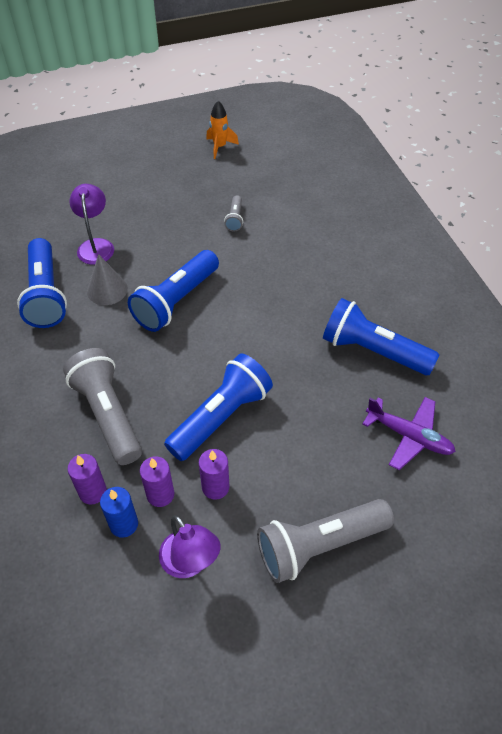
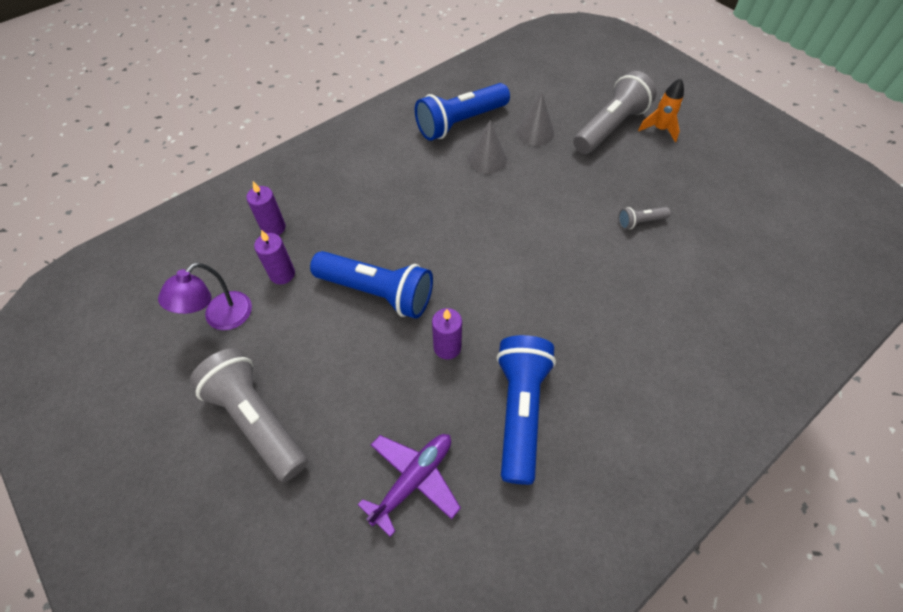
camera: 70 degrees right, 5 degrees up
grey flashlight [63,348,142,465] -> grey flashlight moved to [573,71,656,154]
purple lamp [69,184,114,265] -> grey cone [516,93,555,146]
blue candle [100,487,138,538] -> none
blue flashlight [128,250,219,332] -> none
purple candle [199,449,229,500] -> purple candle moved to [432,308,462,359]
orange rocket [206,101,239,159] -> orange rocket moved to [638,78,684,142]
purple plane [363,397,456,470] -> purple plane turned 150 degrees counterclockwise [358,434,461,537]

